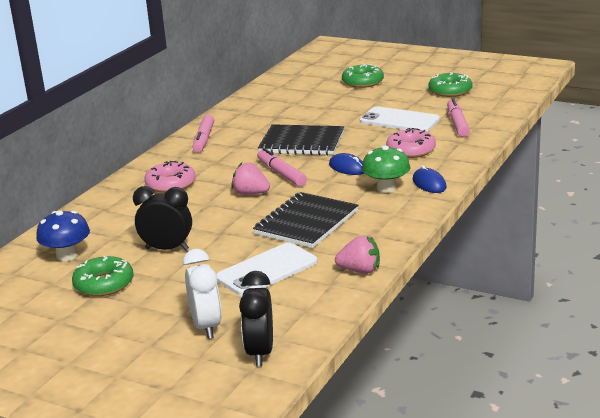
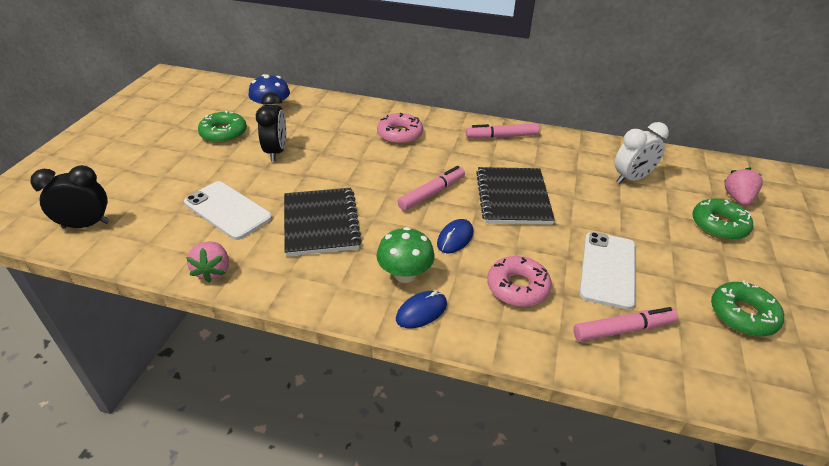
camera: 75 degrees right, 15 degrees up
white clock [183,249,222,339] -> white clock moved to [614,122,669,184]
pink strawberry [231,163,270,195] -> pink strawberry moved to [724,167,763,206]
black notebook [253,192,358,248] -> black notebook turned 60 degrees clockwise [284,188,362,256]

